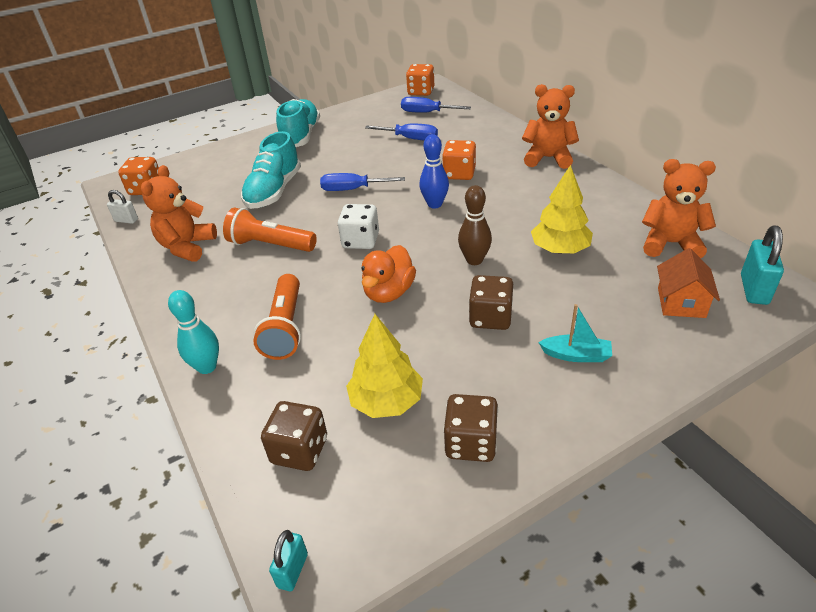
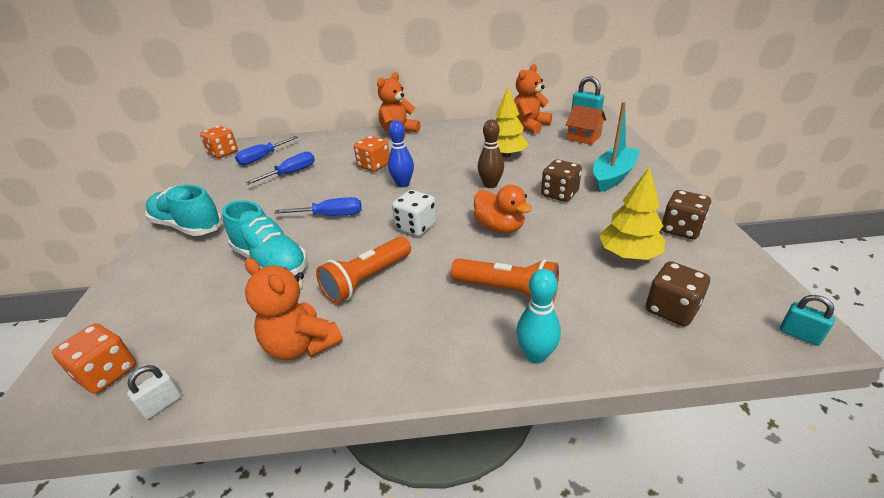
camera: 65 degrees left, 5 degrees down
blue screwdriver [320,173,405,191] -> blue screwdriver turned 120 degrees counterclockwise [275,197,361,216]
turquoise boat [538,304,612,362] -> turquoise boat [593,102,640,192], size x1.75

